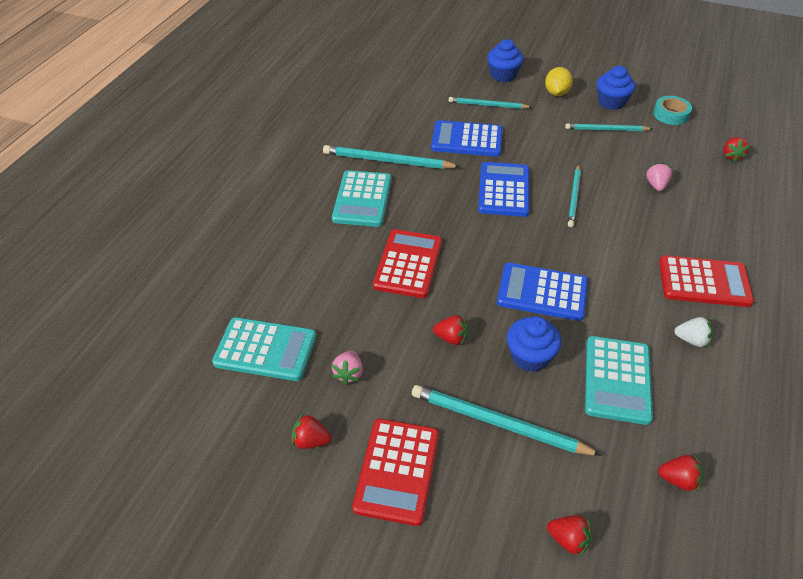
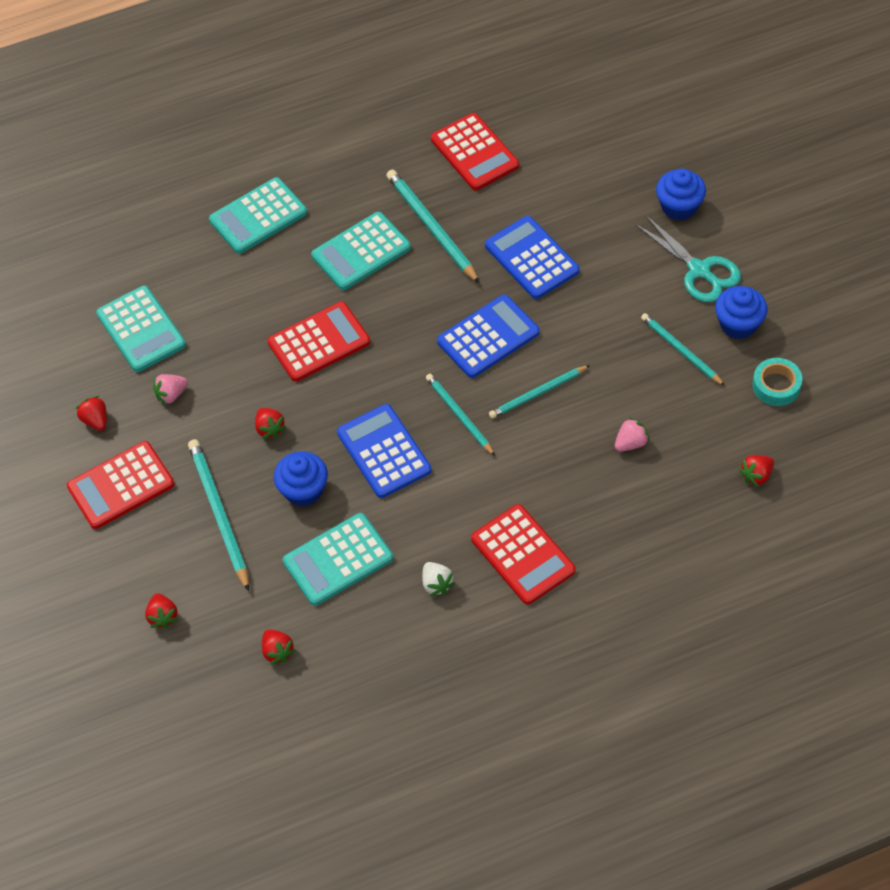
camera: 50 degrees right, 10 degrees up
turquoise pencil [449,97,531,109] -> turquoise pencil moved to [426,374,495,456]
yellow lemon [545,67,573,96] -> turquoise scissors [635,215,741,302]
none -> turquoise calculator [209,177,307,254]
none -> red calculator [431,113,519,190]

